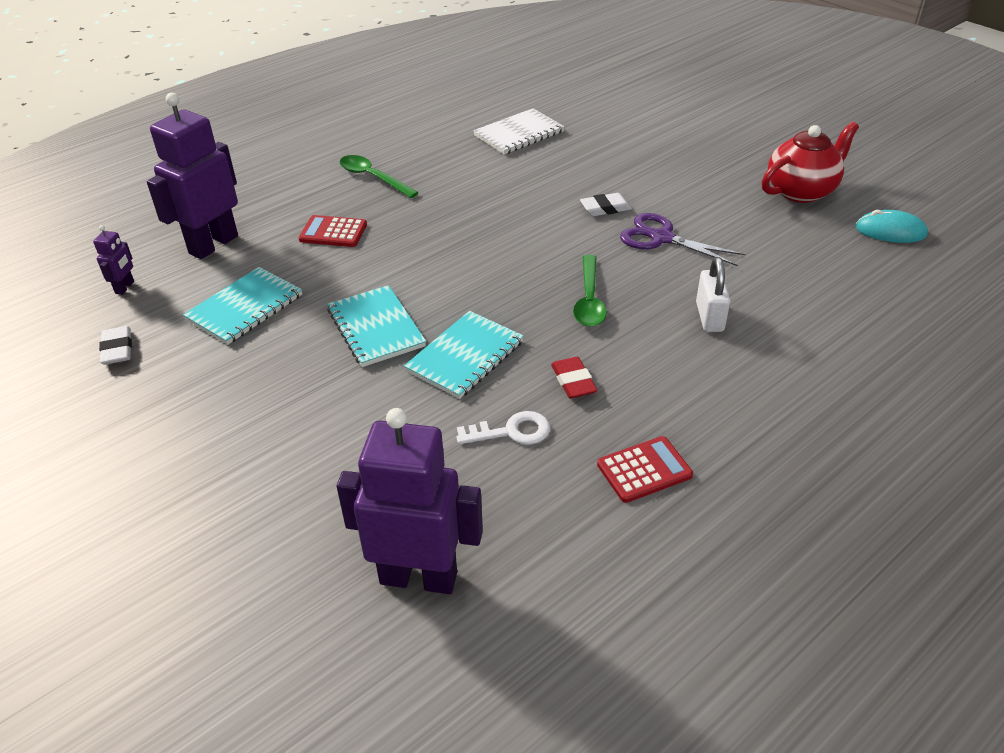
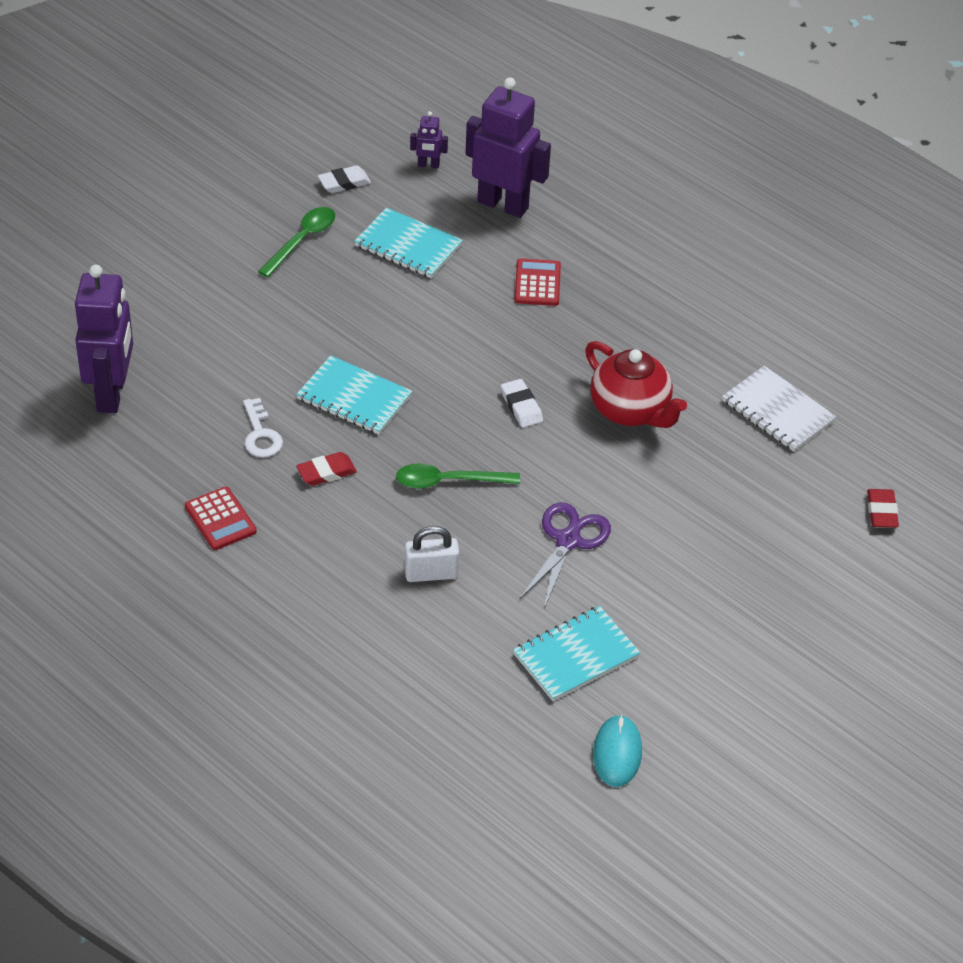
camera: 80 degrees right, 5 degrees up
turquoise notebook [327,285,426,367] -> turquoise notebook moved to [513,606,640,701]
green spoon [339,155,419,198] -> green spoon moved to [258,207,335,277]
white eraser [580,193,632,216] -> white eraser moved to [501,379,543,428]
red teapot [762,122,859,203] -> red teapot moved to [585,341,687,428]
none -> red eraser [867,489,899,528]

